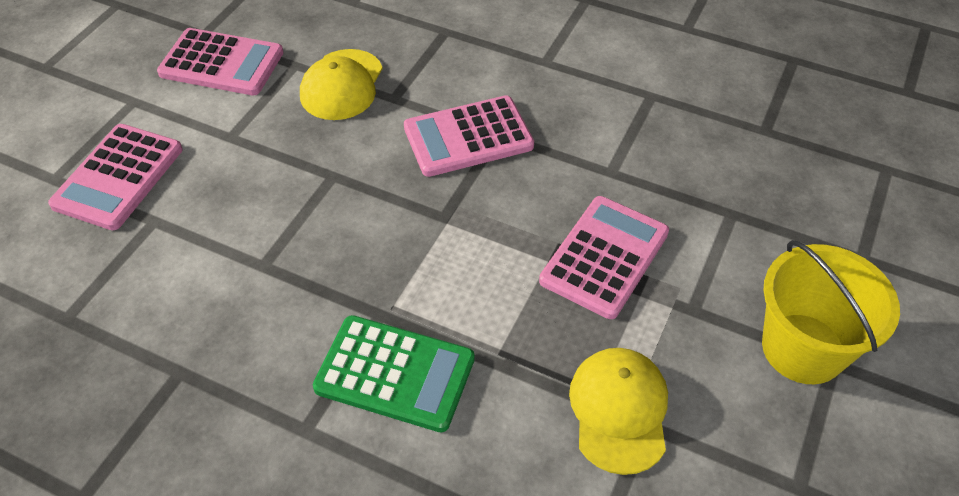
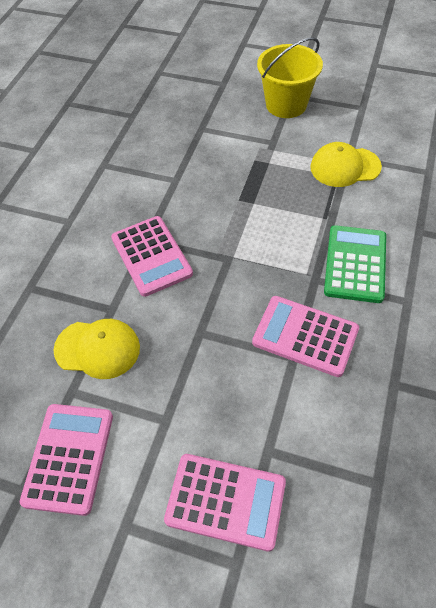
camera: 95 degrees left, 5 degrees up
pink calculator [539,196,669,319] -> pink calculator moved to [252,296,359,377]

